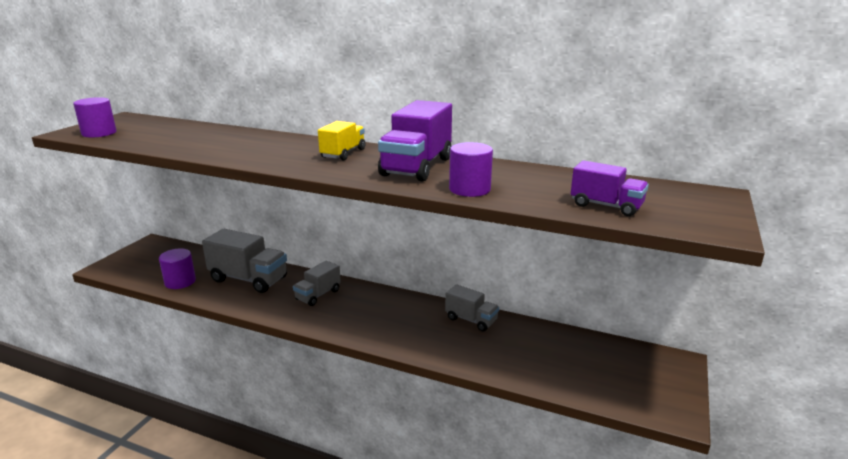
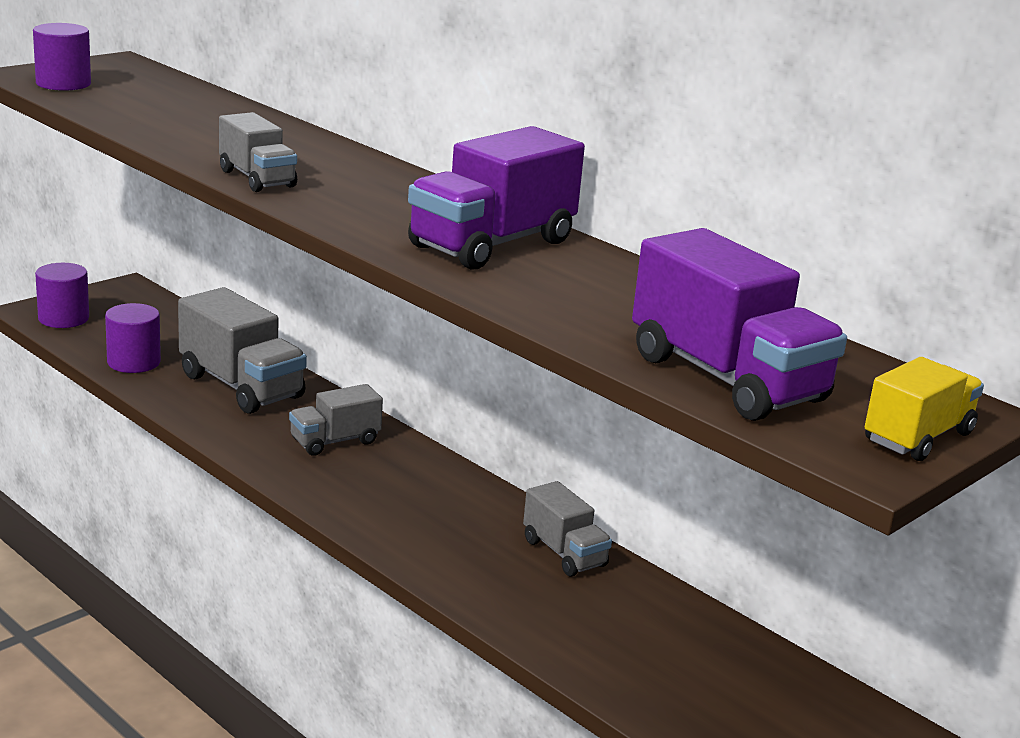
camera: 20 degrees right, 0 degrees up
yellow truck [318,121,365,160] -> yellow truck moved to [865,357,984,461]
purple cylinder [449,142,493,197] -> purple cylinder moved to [35,263,89,328]
purple truck [571,160,649,216] -> purple truck [632,228,847,421], size x1.71
none -> grey truck [219,112,297,192]

